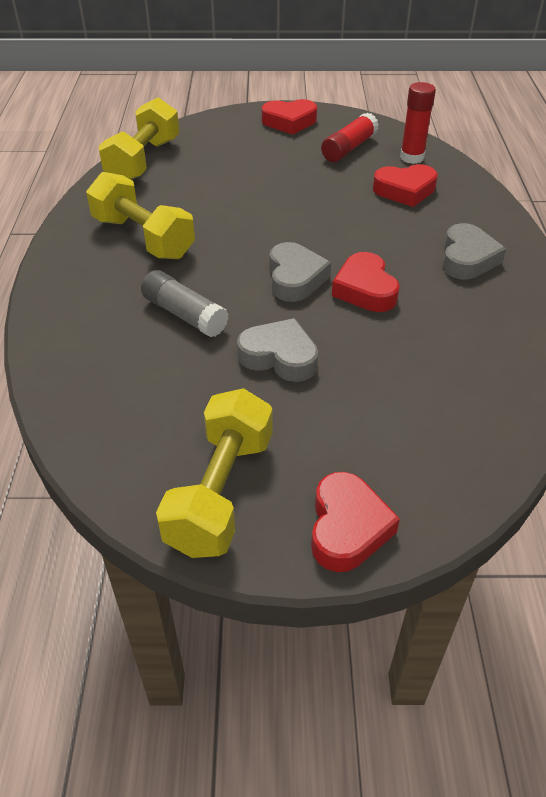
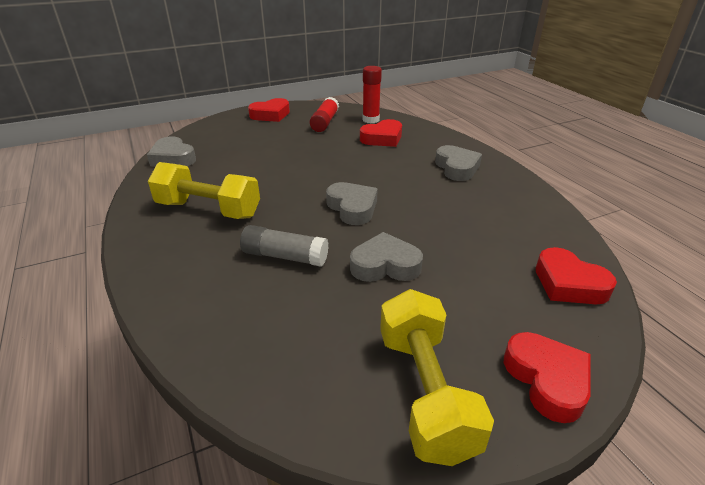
camera: 25 degrees left, 10 degrees down
yellow dumbbell [99,97,179,180] -> grey heart [147,136,196,166]
red heart [332,252,400,312] -> red heart moved to [536,247,617,304]

